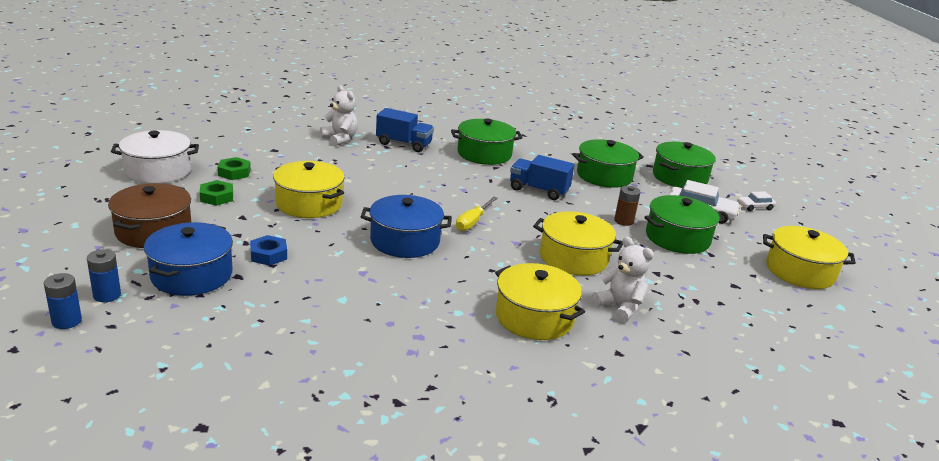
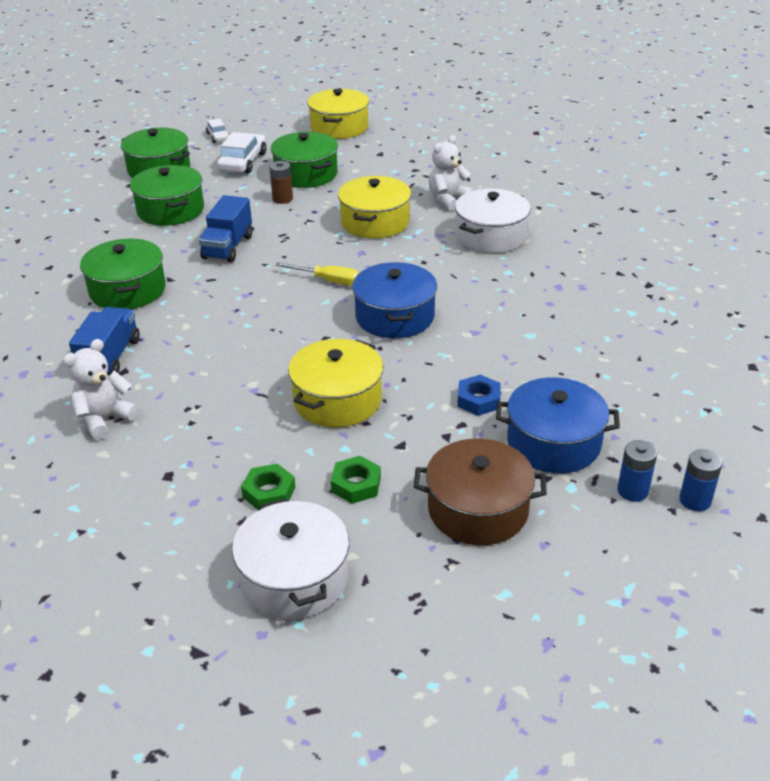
camera: 95 degrees left, 10 degrees up
yellow pot [495,263,585,340] -> white pot [455,188,531,253]

